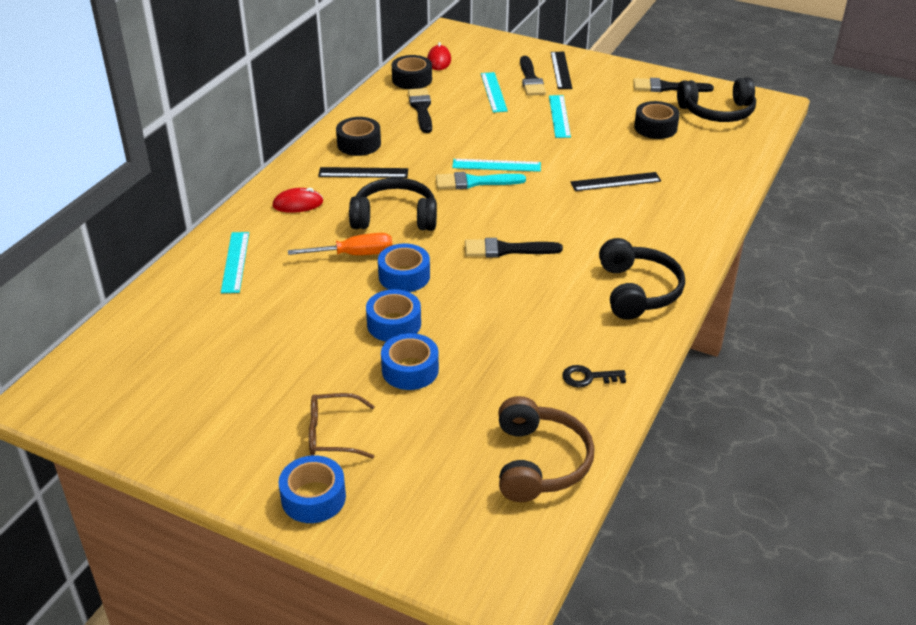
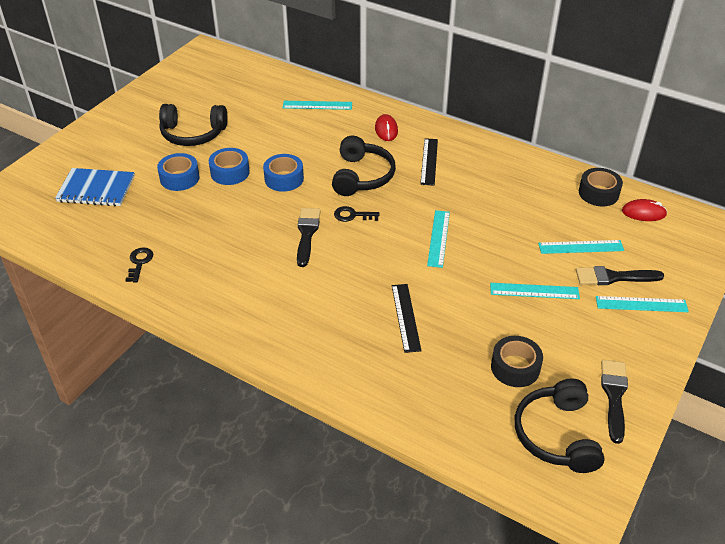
camera: 95 degrees right, 5 degrees up
blue tape [279,455,346,523] -> none
orange screwdriver [288,233,392,255] -> none
brown glasses [309,393,375,459] -> none
black tape [336,117,381,156] -> none
black brush [408,88,432,133] -> none
turquoise brush [436,172,526,189] -> none
brown headphones [499,396,594,502] -> none
black ruler [551,52,572,89] -> turquoise ruler [596,296,689,312]
black headphones [599,238,685,320] -> black headphones moved to [159,104,228,146]
none -> blue notebook [55,168,135,206]
none -> black key [334,206,380,222]

